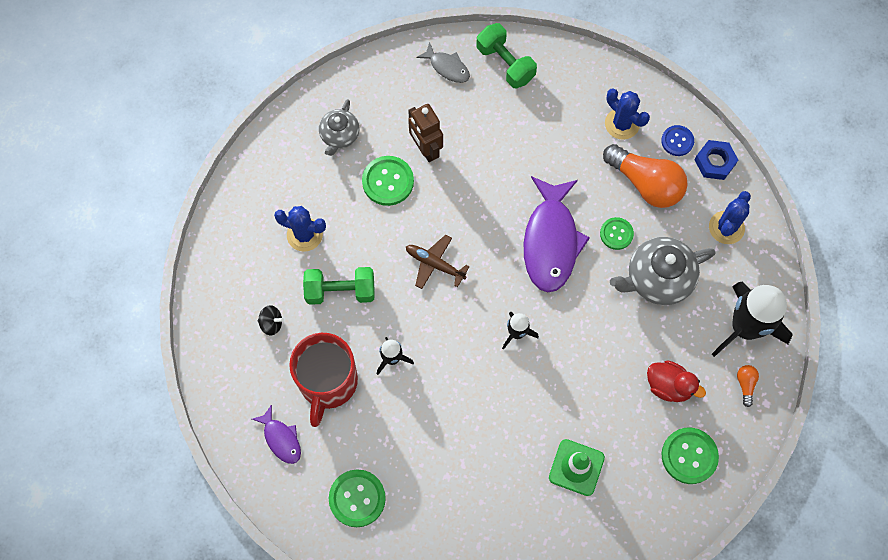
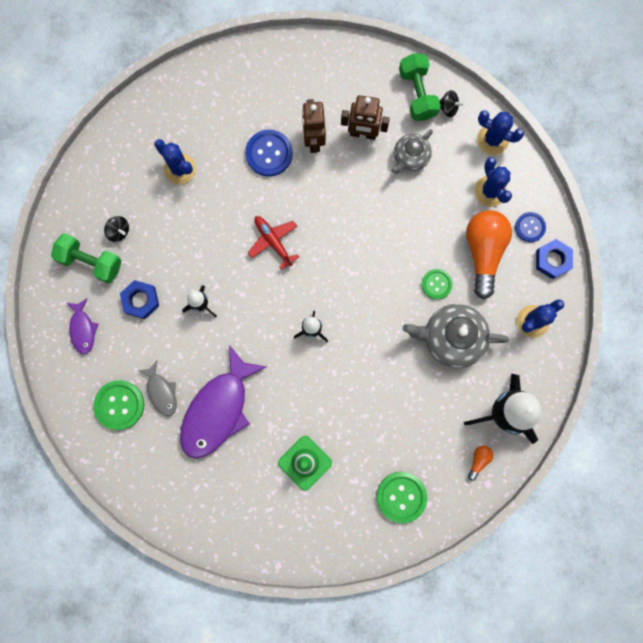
camera: 25 degrees right, 10 degrees up
red mug [289,333,358,427] -> blue nut [120,280,159,319]
green dumbbell [303,267,375,305] -> green dumbbell moved to [51,233,121,283]
grey teapot [319,99,359,156] -> grey teapot moved to [391,129,433,173]
green button [362,156,414,206] -> blue button [245,130,293,177]
brown plane [406,235,470,289] -> red plane [248,216,299,270]
grey fish [416,42,470,83] -> grey fish moved to [138,361,177,416]
purple fish [524,176,590,293] -> purple fish moved to [180,345,266,459]
orange light bulb [603,144,688,208] -> orange light bulb turned 150 degrees counterclockwise [466,210,512,299]
red duck [647,361,706,402] -> none
none -> brown robot [341,95,390,140]
none -> black spinning top [439,90,465,117]
none -> blue cactus [477,110,524,155]

